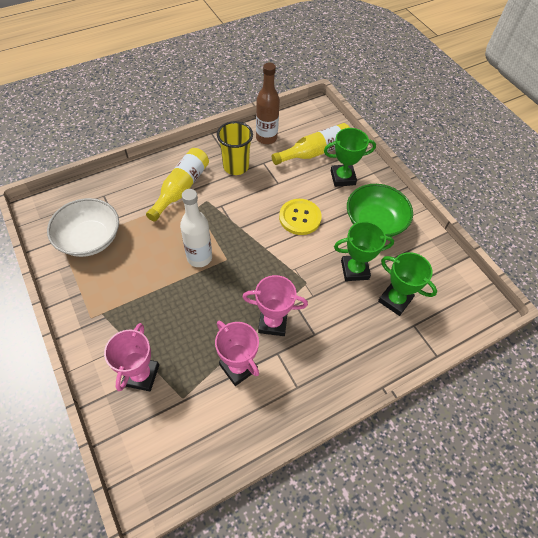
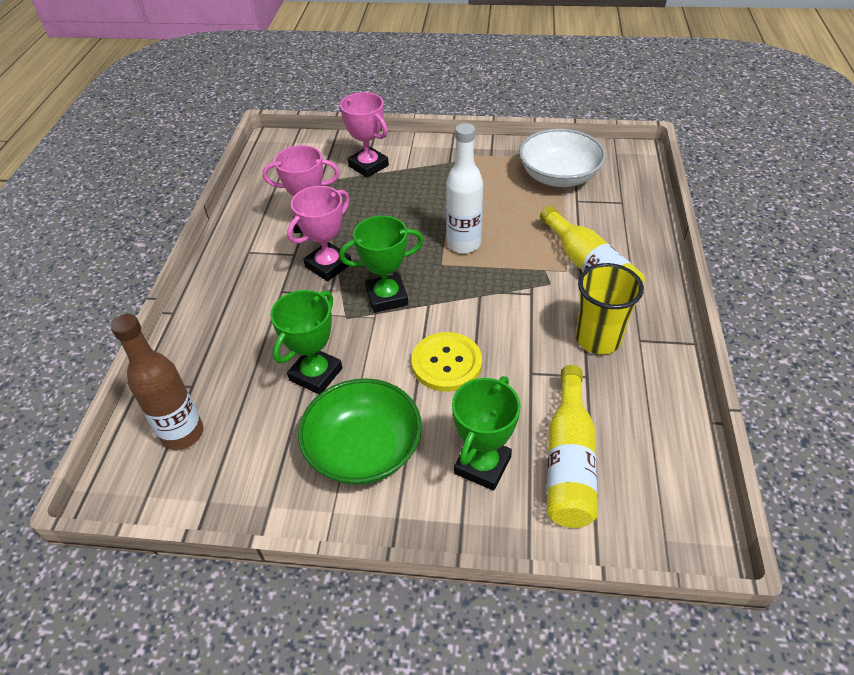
camera: 130 degrees right, 10 degrees down
brown bottle [256,63,280,144] -> brown bottle moved to [111,314,203,450]
green trophy [378,252,437,316] -> green trophy moved to [339,215,424,313]

